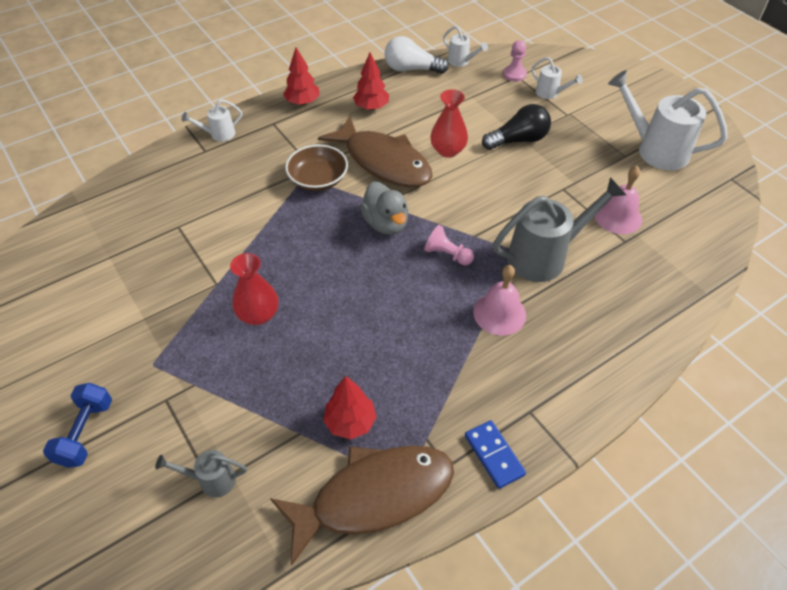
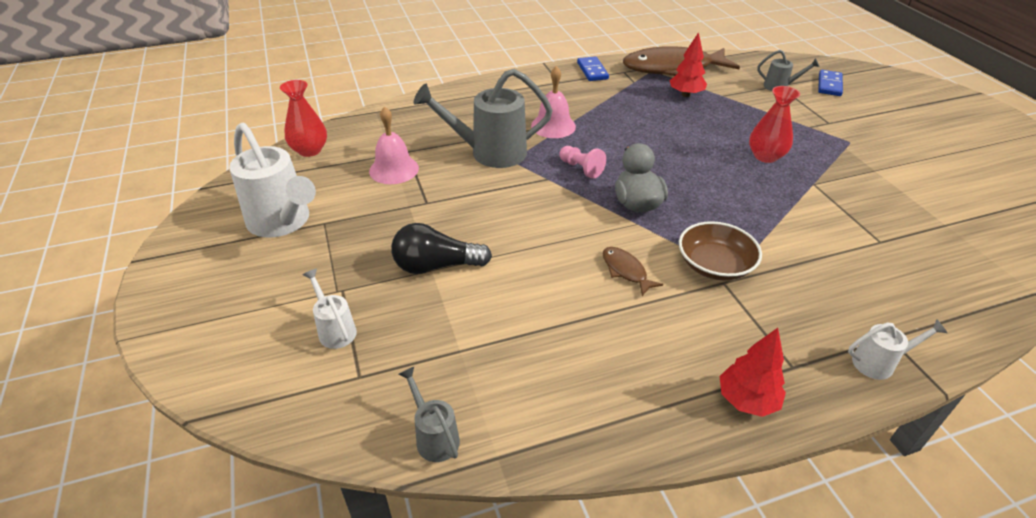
camera: 165 degrees left, 10 degrees down
blue dumbbell [43,383,112,468] -> none
brown fish [318,116,433,187] -> brown fish [603,247,663,296], size x0.42
red tree [353,52,389,110] -> none
white light bulb [384,36,449,74] -> none
red vase [431,89,468,158] -> red vase moved to [280,80,327,157]
white watering can [443,26,488,67] -> grey watering can [399,367,460,462]
pink pawn [503,40,527,82] -> none
none -> blue domino [818,70,843,96]

